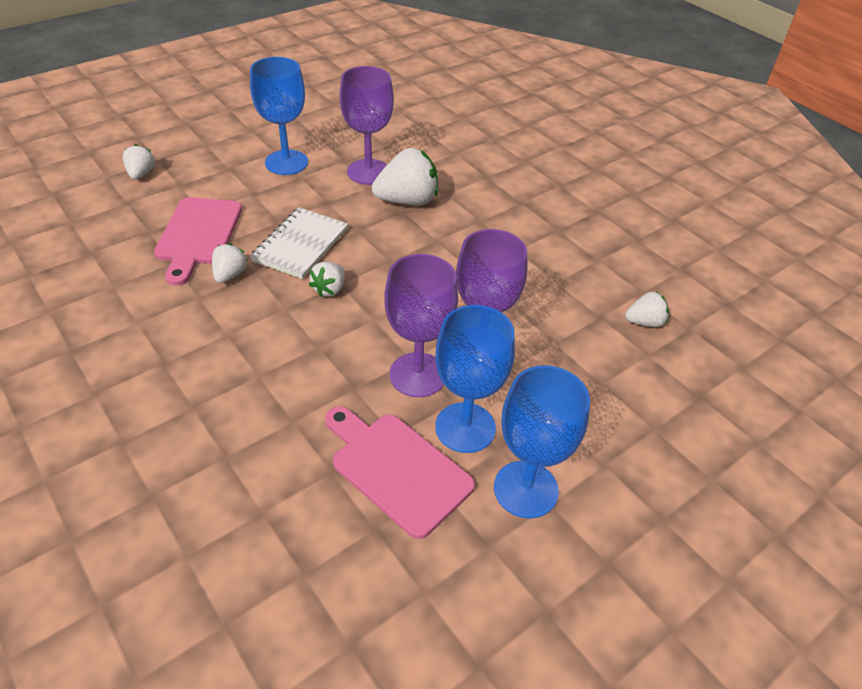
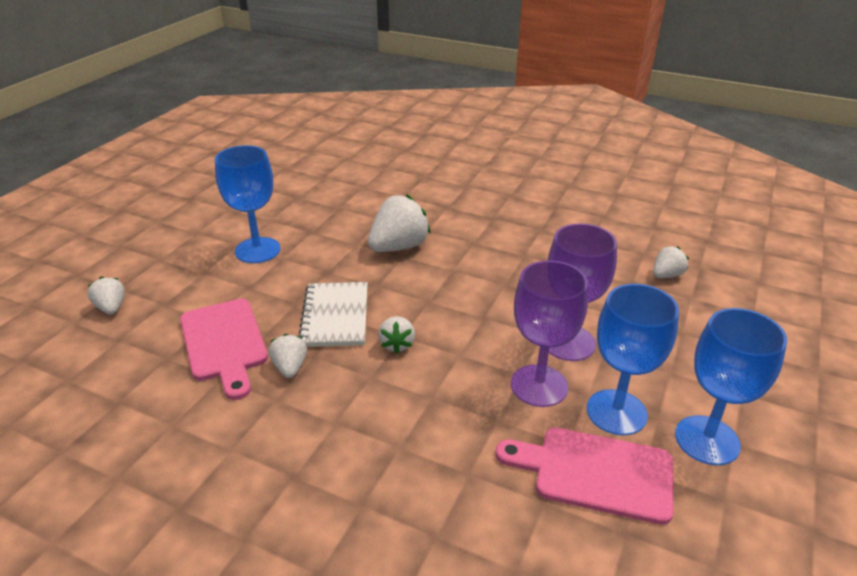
camera: 25 degrees left, 10 degrees down
purple goblet [340,66,394,185] -> none

